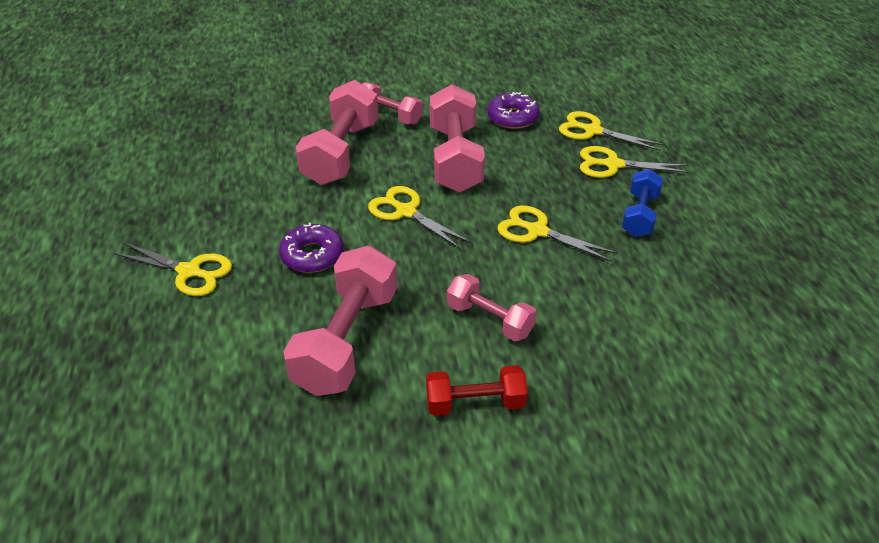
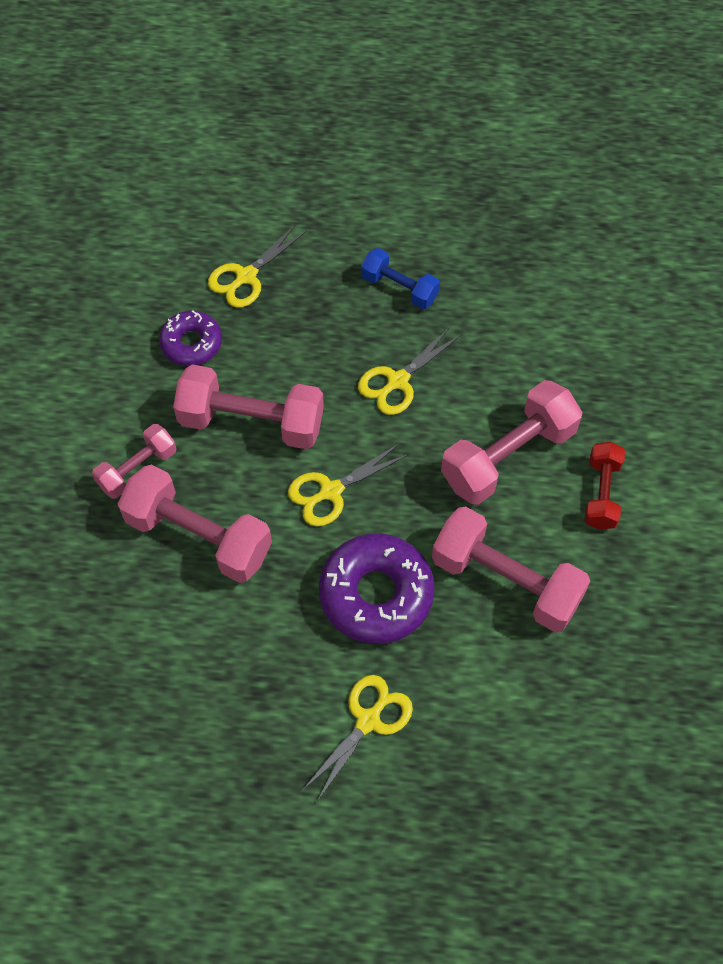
camera: 75 degrees left, 20 degrees up
purple donut [279,222,344,273] -> purple donut [319,533,435,644], size x1.67
pink dumbbell [447,274,536,341] -> pink dumbbell [441,380,583,505], size x1.72
yellow scissors [580,146,690,178] -> none

